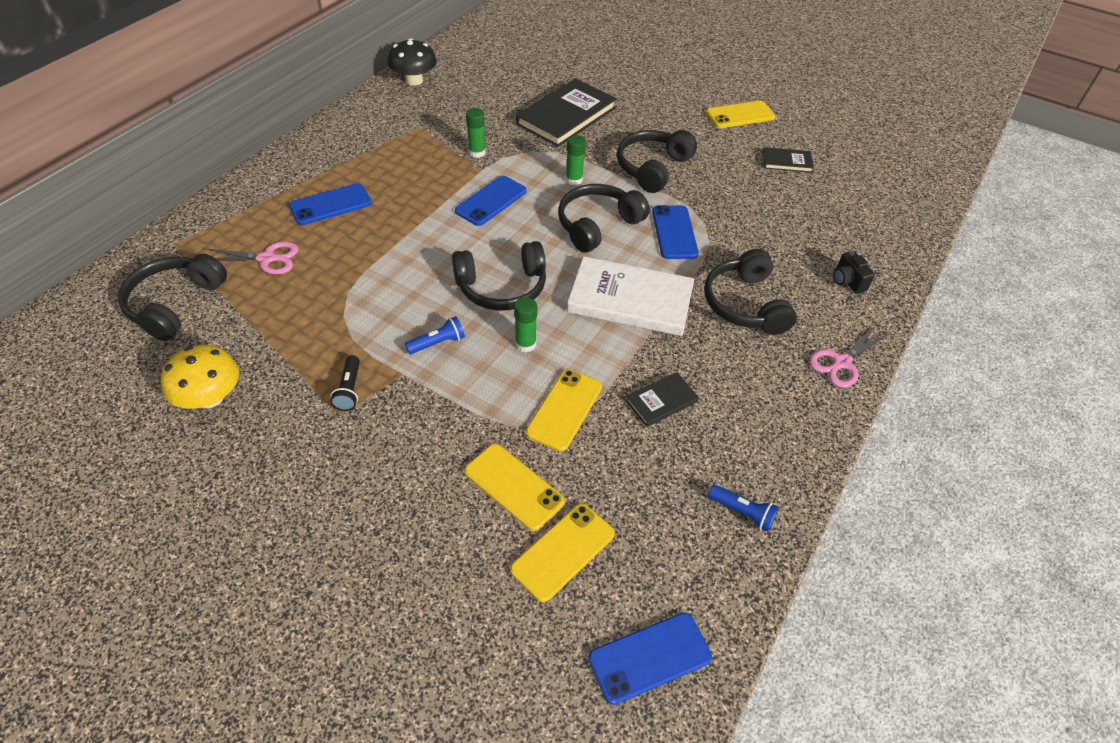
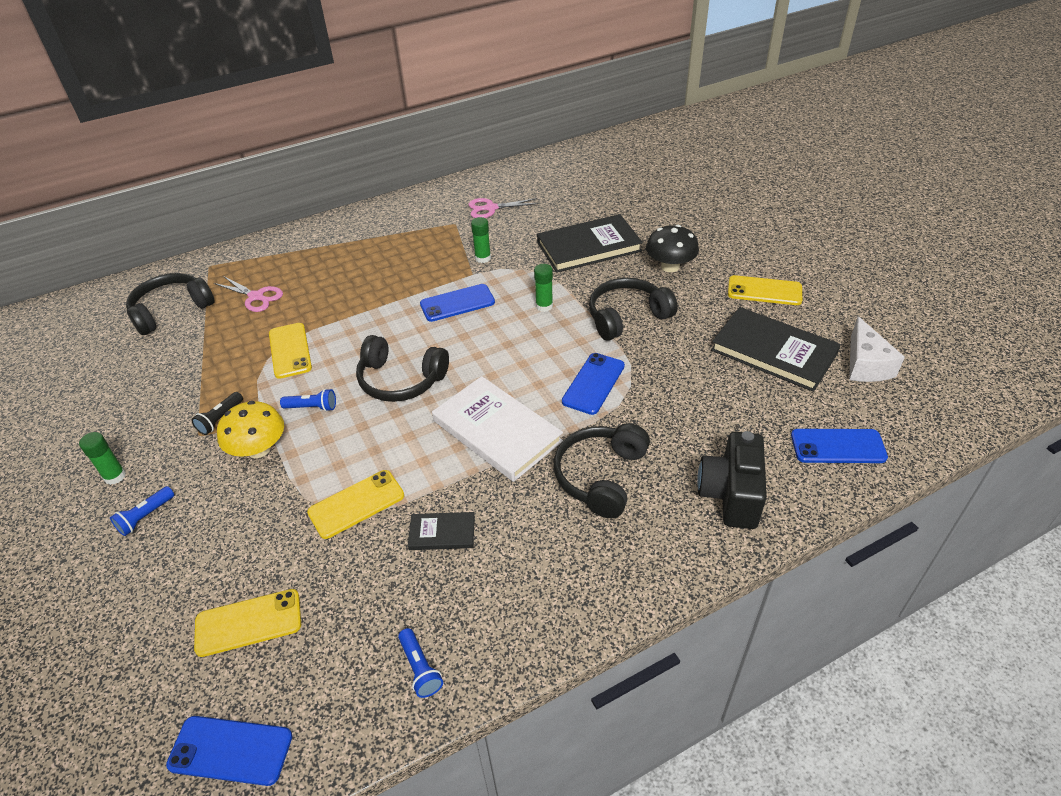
camera: 35 degrees right, 5 degrees down
yellow mushroom [161,345,239,409] -> yellow mushroom moved to [217,401,284,458]
blue phone [289,183,372,225] -> blue phone moved to [791,429,888,463]
black mushroom [387,38,437,86] -> black mushroom moved to [646,225,699,272]
yellow phone [464,444,565,531] -> yellow phone moved to [269,323,312,379]
green glue stick [514,297,537,352] -> green glue stick moved to [79,432,126,485]
black headphones [558,184,650,253] -> none
black book [762,147,814,173] -> black book [711,307,841,392], size x2.04
pink scissors [809,325,890,388] -> pink scissors moved to [468,198,539,218]
black camera [833,251,875,294] -> black camera [697,431,767,529], size x1.93
none -> blue flashlight [110,486,174,536]
none -> white cheese [849,316,905,382]

